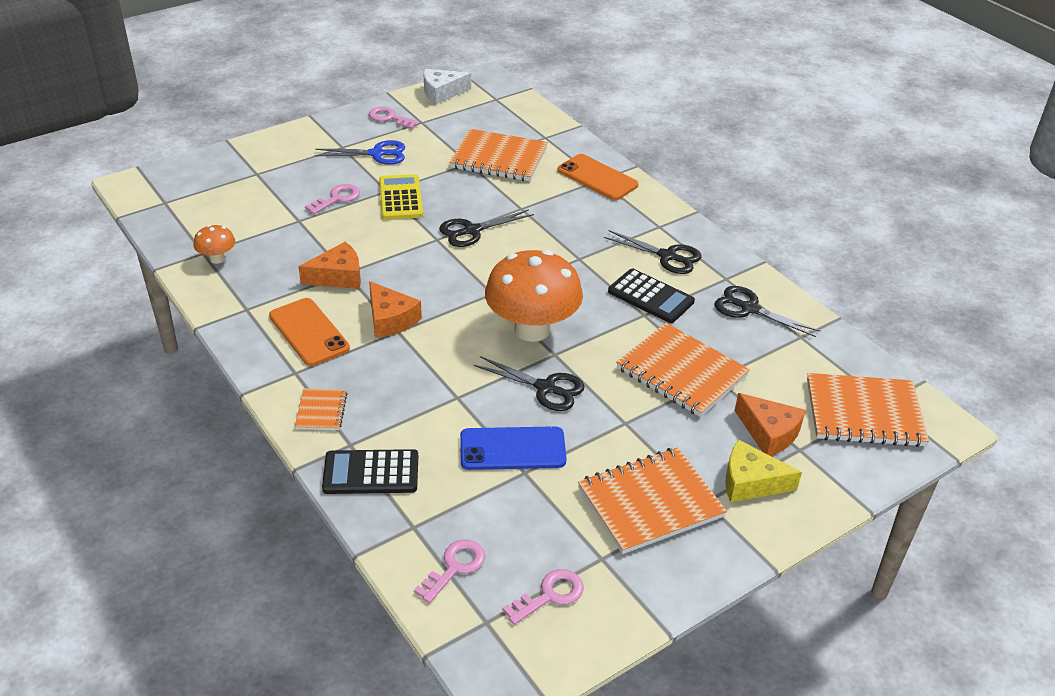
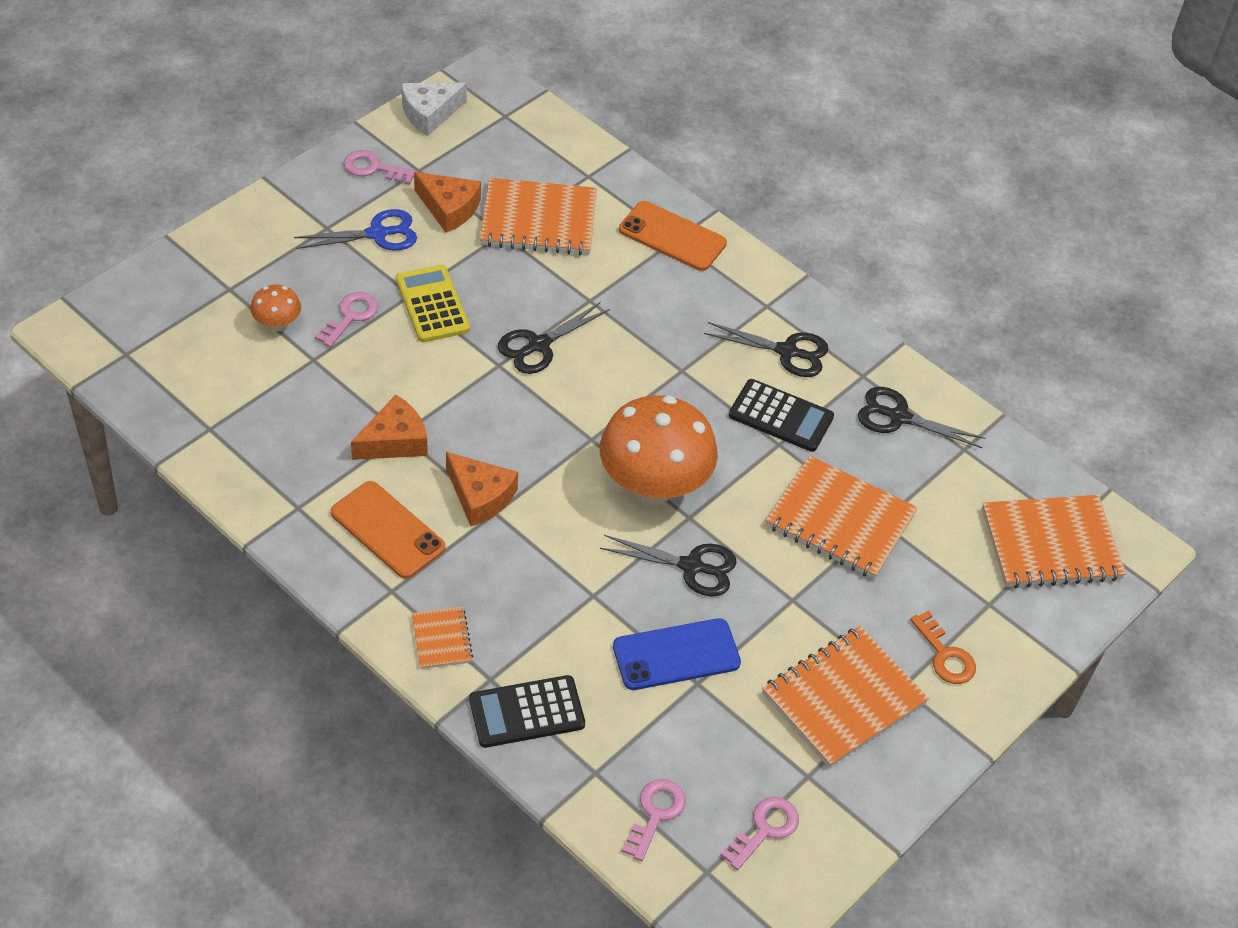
camera: 15 degrees left, 10 degrees up
orange mushroom [194,225,235,264] -> orange mushroom moved to [250,285,301,331]
yellow cheese [725,439,802,502] -> orange key [910,611,976,684]
orange cheese [734,393,806,456] -> orange cheese moved to [414,172,481,233]

